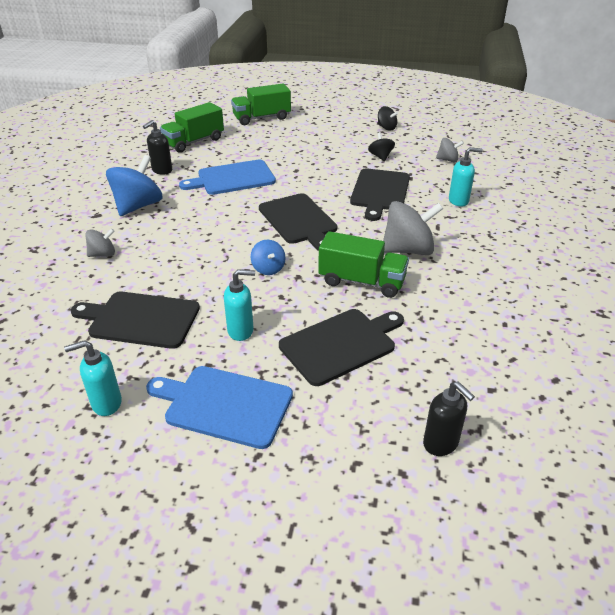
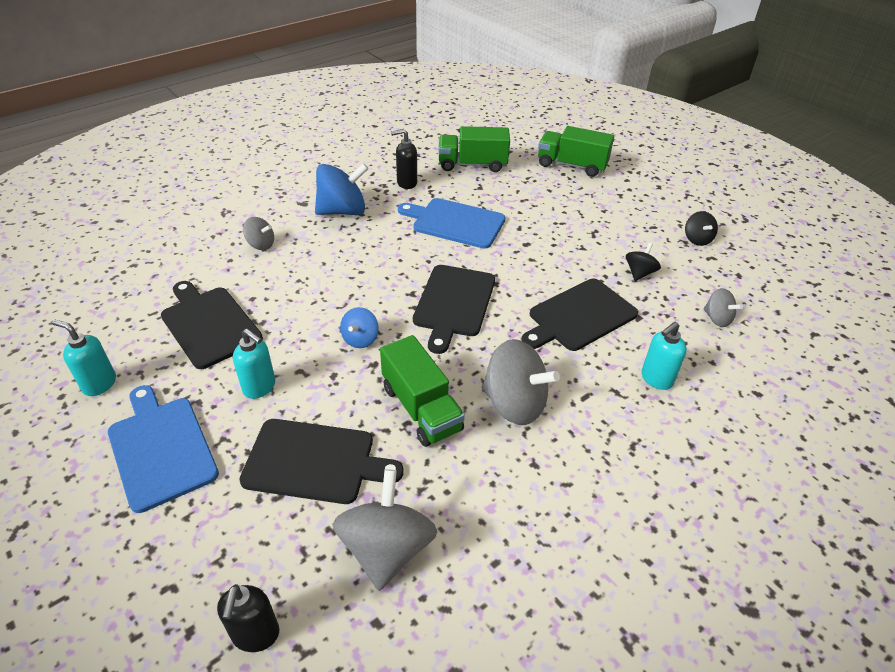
camera: 40 degrees right, 5 degrees up
turquoise soap dispenser [449,147,483,207] -> turquoise soap dispenser turned 105 degrees clockwise [642,322,687,390]
none -> grey spinning top [332,469,437,591]

